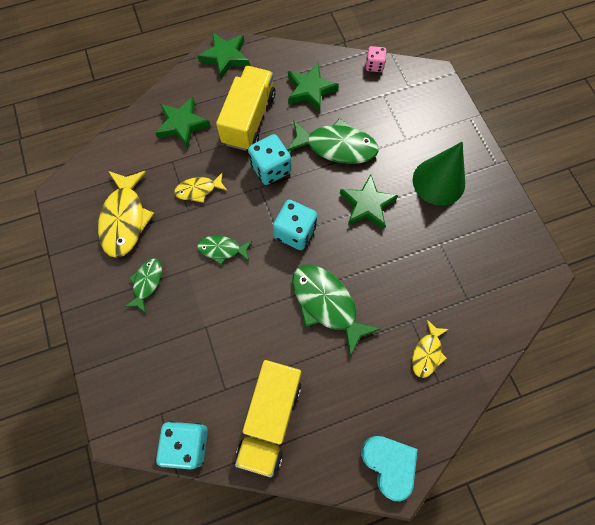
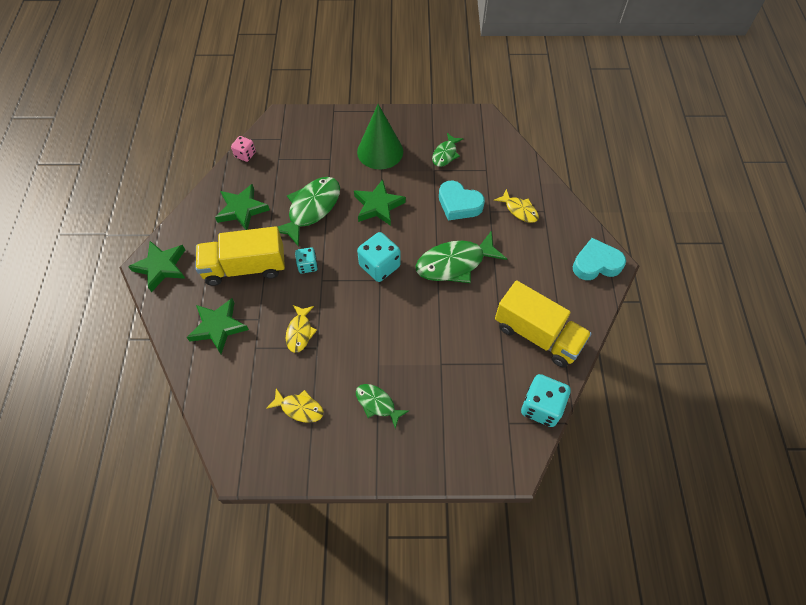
camera: 70 degrees left, 10 degrees down
yellow fish [98,171,154,258] -> yellow fish [266,388,324,423], size x0.56
green fish [197,236,252,265] -> green fish moved to [432,133,463,167]
yellow truck [216,66,276,151] -> yellow truck turned 45 degrees counterclockwise [196,226,285,286]
turquoise dice [248,134,291,185] -> turquoise dice [295,247,318,274], size x0.59
none -> turquoise heart [439,181,485,220]

